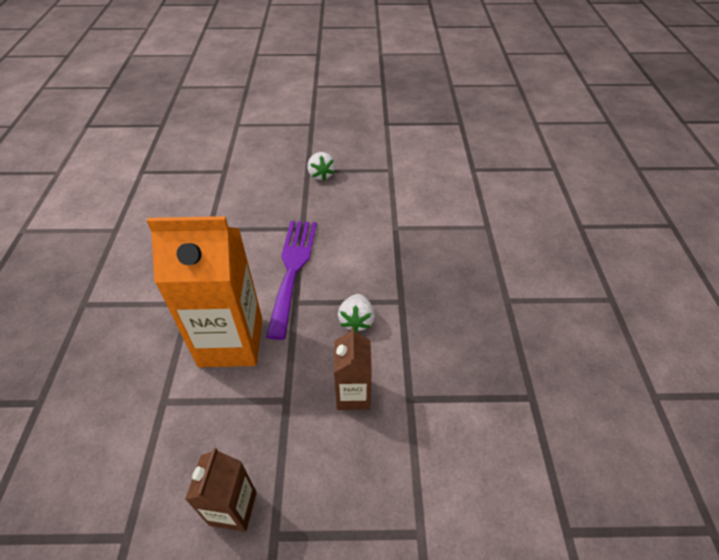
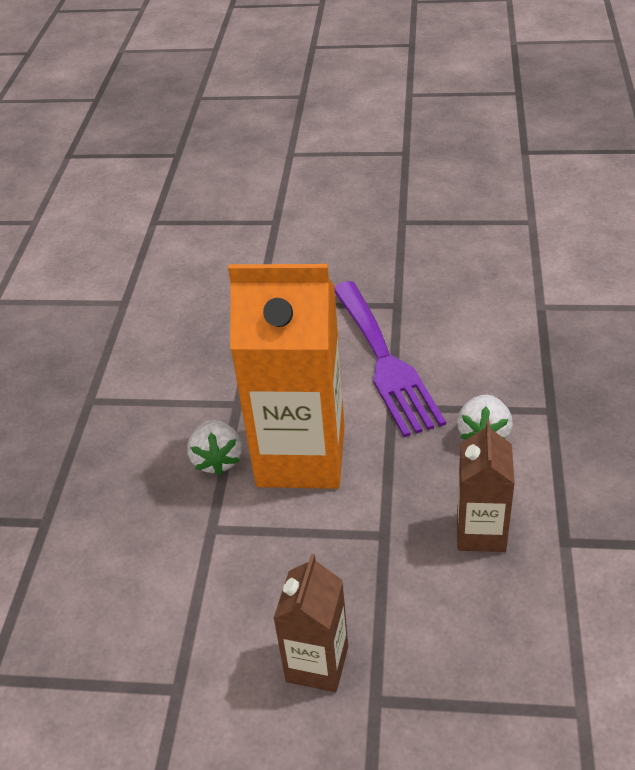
camera: 10 degrees right, 5 degrees down
purple fork [266,221,317,340] -> purple fork turned 150 degrees clockwise [334,281,446,437]
white strawberry [307,152,335,181] -> white strawberry moved to [187,420,242,476]

